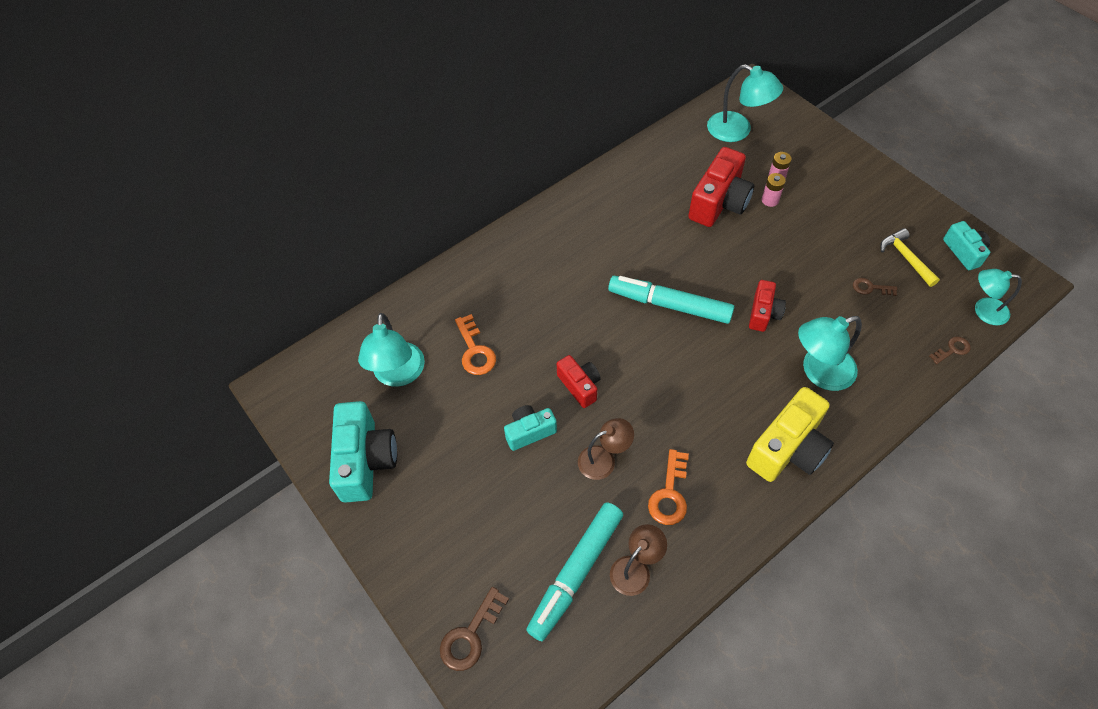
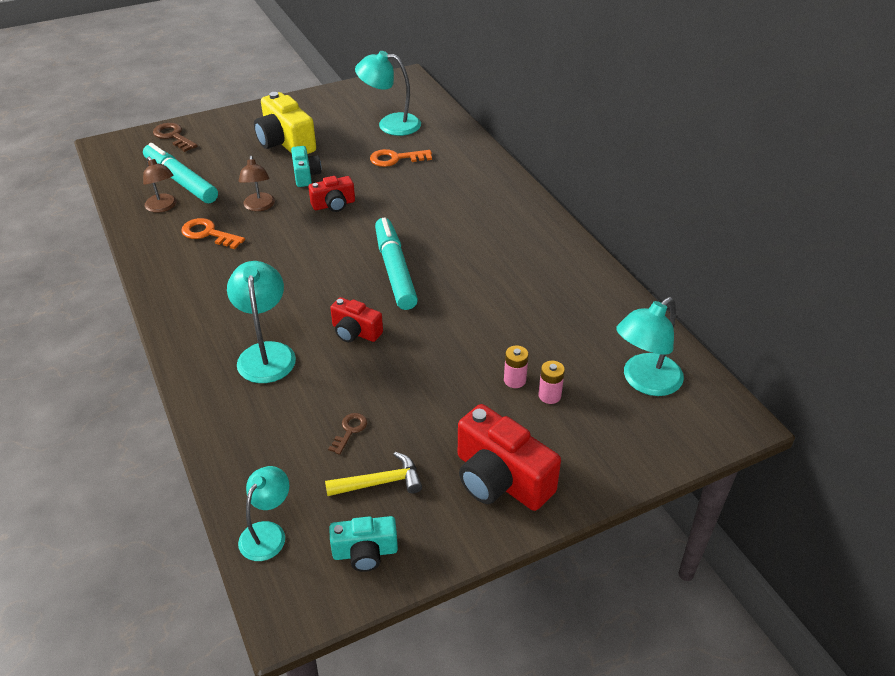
camera: 100 degrees right, 15 degrees down
turquoise camera [329,401,397,503] -> none
turquoise marker [608,276,734,324] -> turquoise marker turned 45 degrees counterclockwise [375,217,418,310]
red camera [688,147,754,227] -> red camera moved to [458,404,561,511]
yellow camera [746,387,834,482] -> yellow camera moved to [254,92,316,154]
brown key [929,336,971,364] -> none

